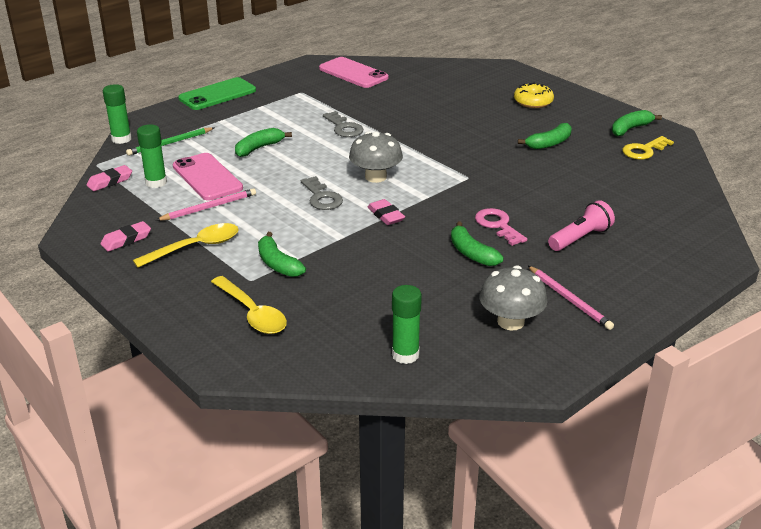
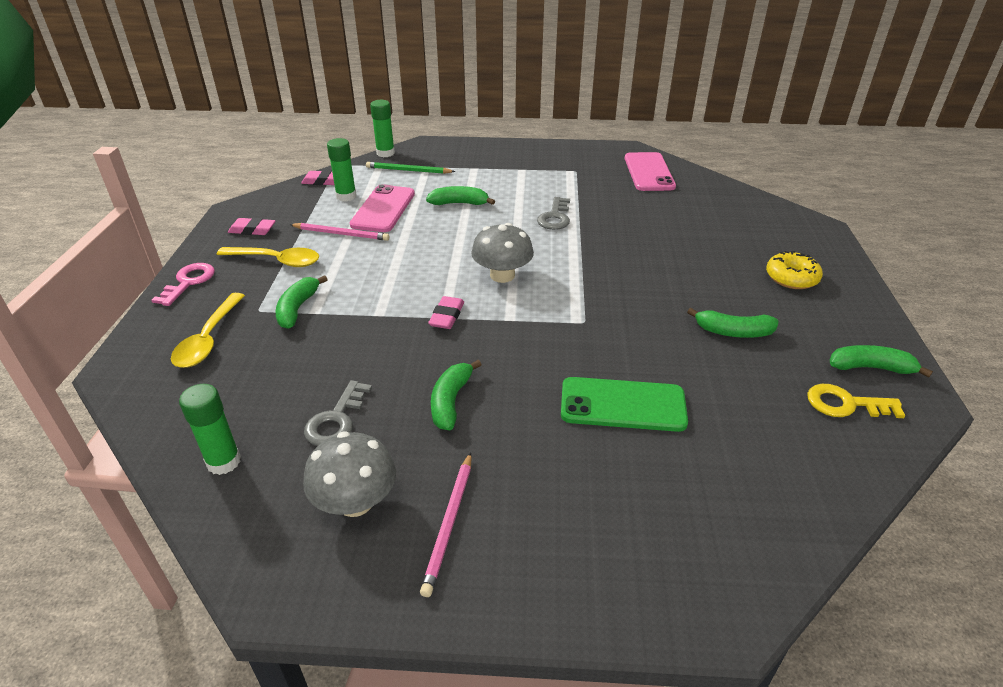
camera: 45 degrees right, 5 degrees up
green phone [178,77,256,110] -> green phone moved to [561,377,688,432]
grey key [301,176,343,210] -> grey key moved to [304,380,372,446]
pink key [475,208,527,246] -> pink key moved to [151,263,215,306]
pink flashlight [548,200,615,251] -> none

